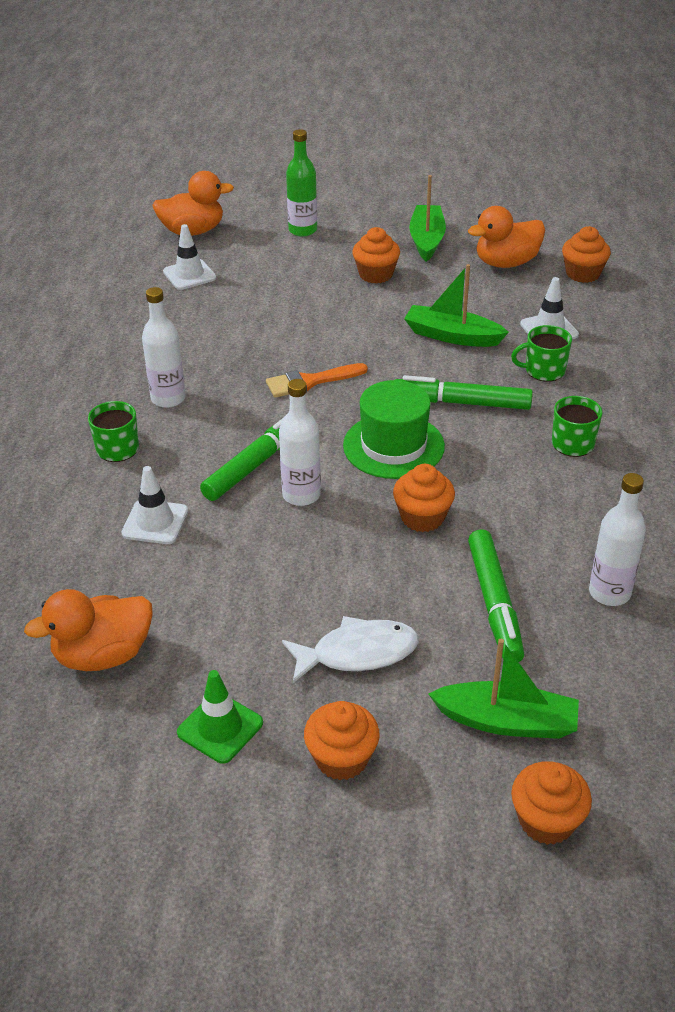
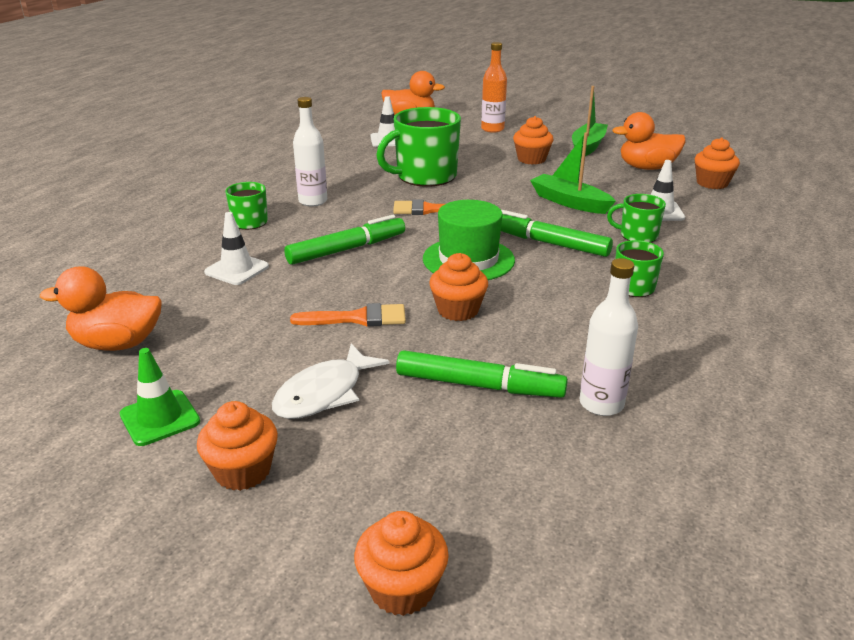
camera: 20 degrees right, 10 degrees down
white bottle [279,379,321,506] -> none
white fish [282,616,419,683] -> white fish turned 120 degrees clockwise [272,343,390,419]
green bottle [286,129,317,237] -> orange bottle [481,42,507,133]
green boat [428,639,579,739] -> none
green marker [468,529,525,662] -> green marker turned 90 degrees counterclockwise [396,350,568,398]
none -> orange brush [290,303,406,327]
none -> green mug [376,107,461,187]

